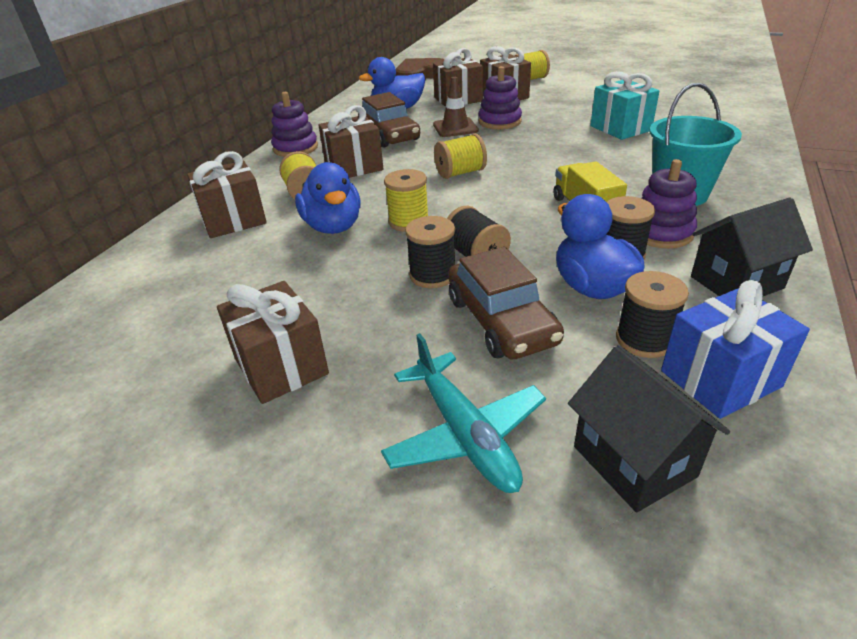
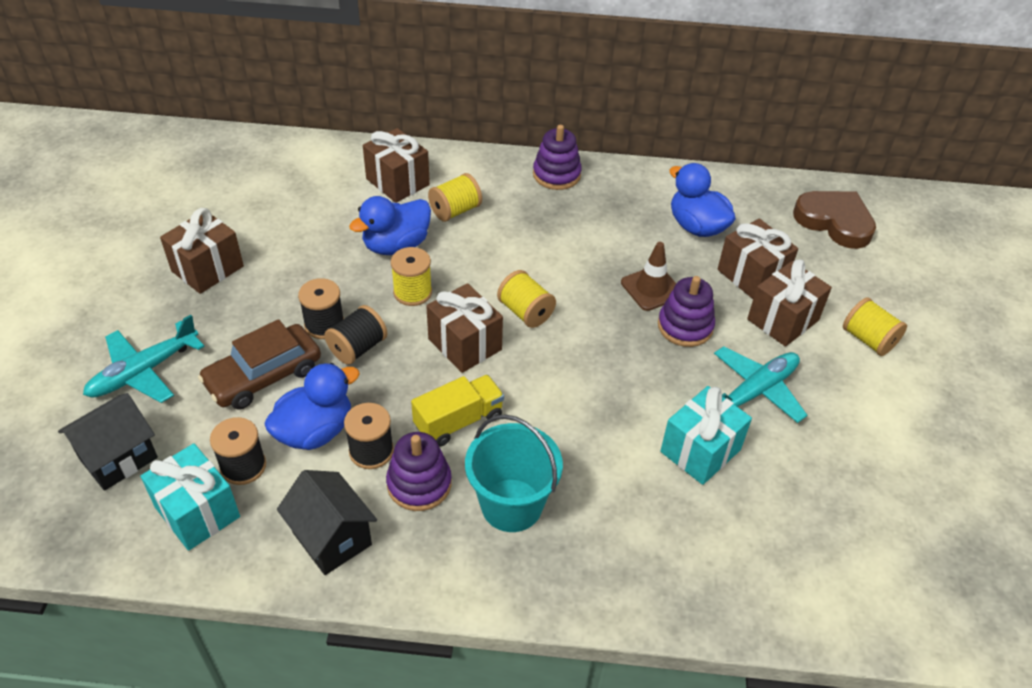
camera: 70 degrees right, 10 degrees up
brown gift [318,105,383,178] -> brown gift moved to [426,283,503,373]
brown car [358,92,420,148] -> none
blue gift [661,280,810,419] -> turquoise gift [141,443,240,551]
none -> turquoise plane [714,346,807,423]

